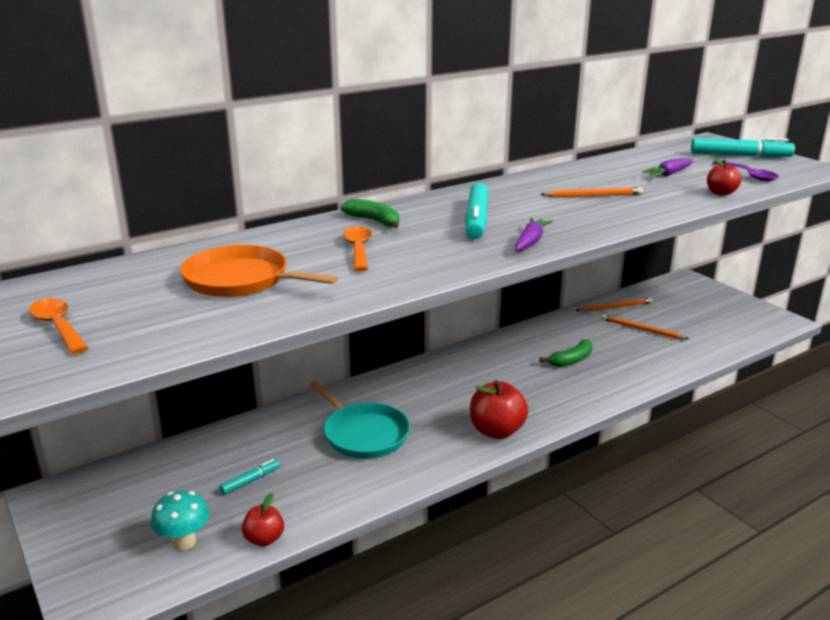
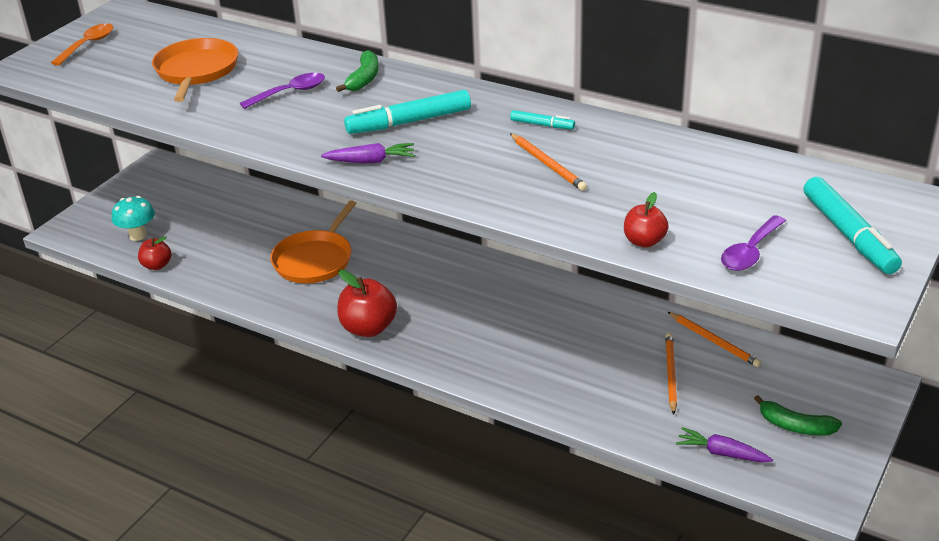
camera: 65 degrees right, 10 degrees up
turquoise marker [220,459,280,495] -> turquoise marker moved to [510,110,575,129]
turquoise pan [309,381,410,459] -> orange pan [270,200,357,283]
orange spoon [343,226,372,271] -> purple spoon [240,73,325,109]
green banana [540,339,592,367] -> green banana moved to [754,395,842,436]
purple carrot [642,159,693,177] -> purple carrot moved to [676,427,773,463]

